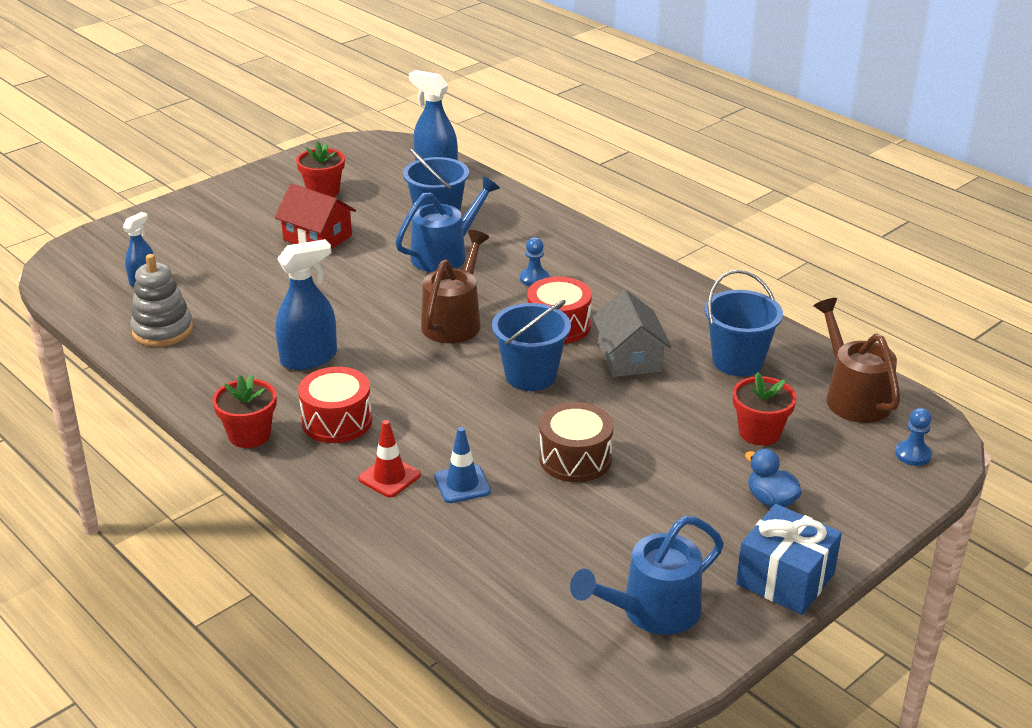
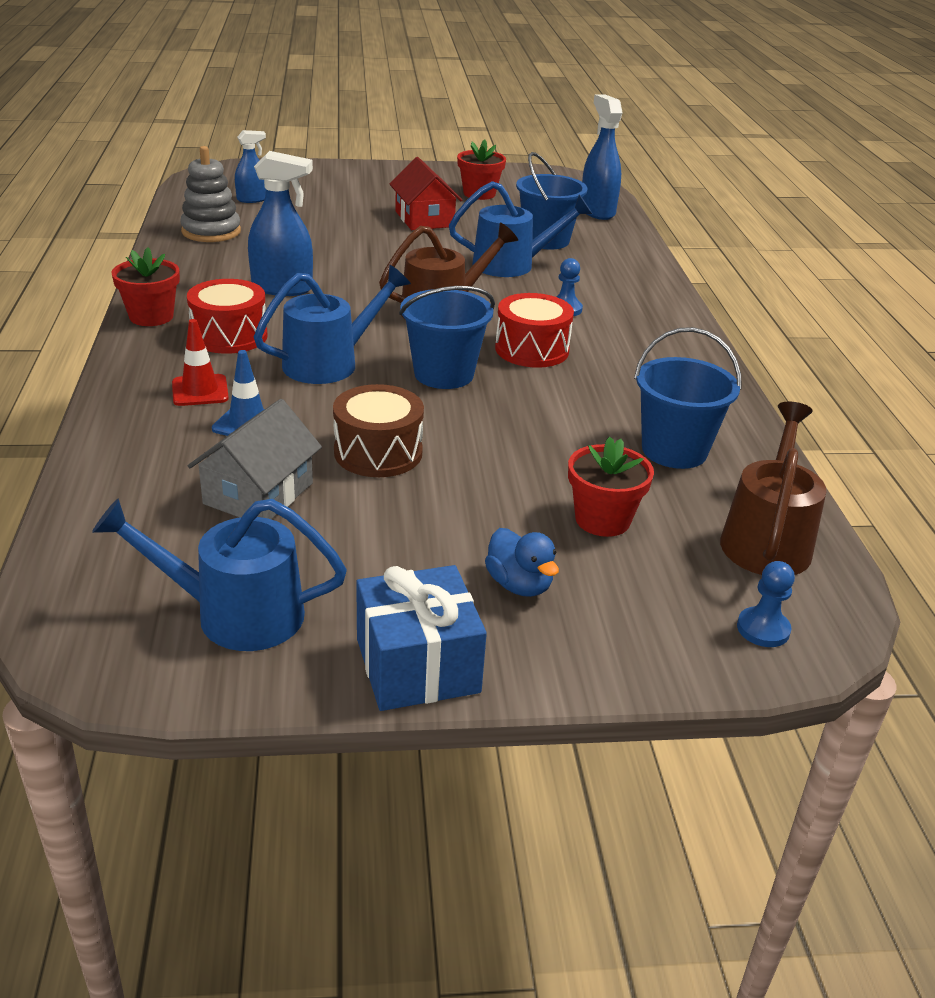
camera: 35 degrees right, 0 degrees up
grey house [593,290,671,377] -> grey house moved to [188,399,322,519]
blue duck [745,449,802,508] -> blue duck turned 150 degrees clockwise [485,528,559,597]
none -> blue watering can [254,265,411,384]

